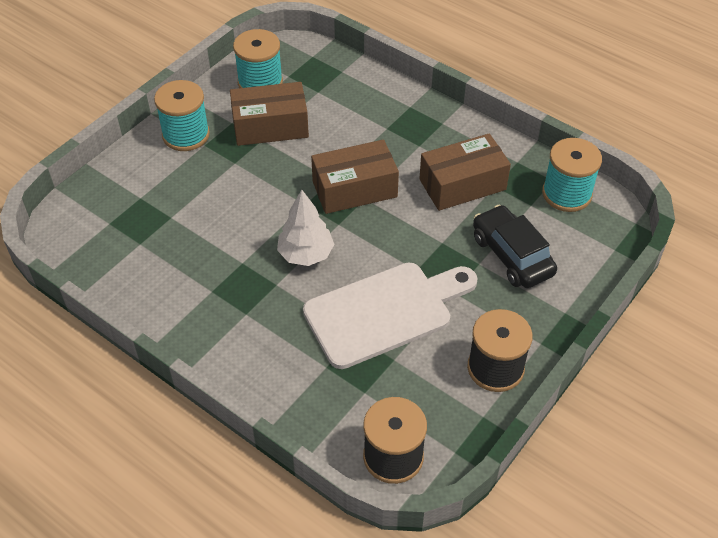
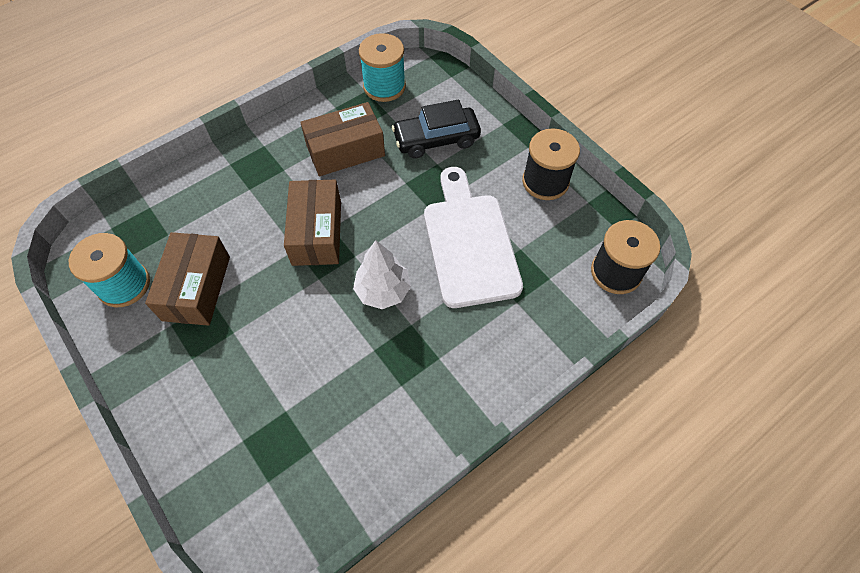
camera: 75 degrees left, 10 degrees up
turquoise spool [154,80,210,151] -> none
brown box [419,133,511,211] -> brown box turned 75 degrees clockwise [300,102,385,176]

